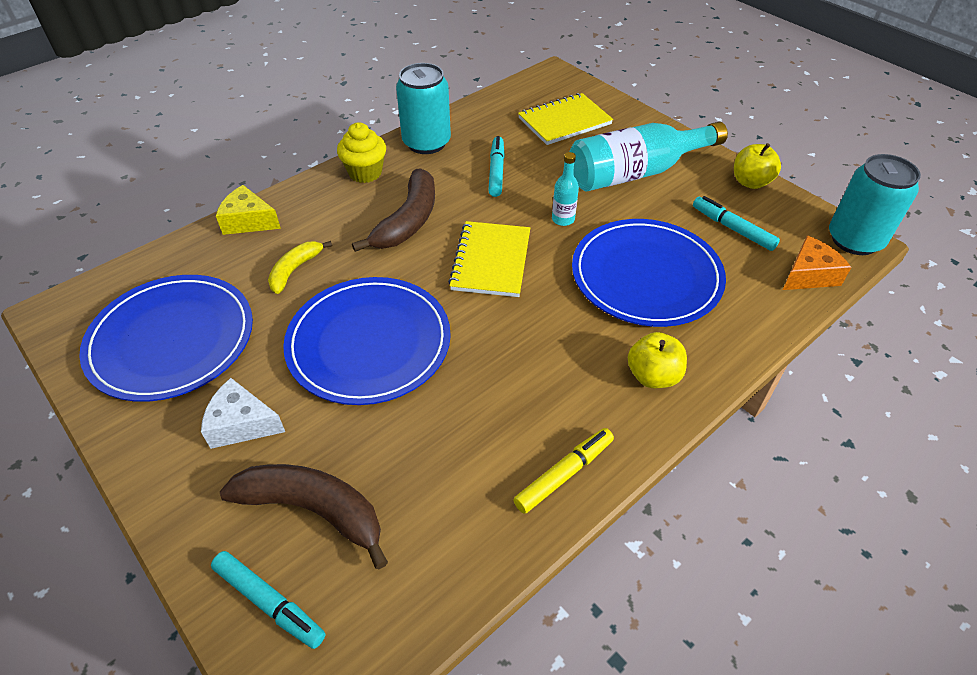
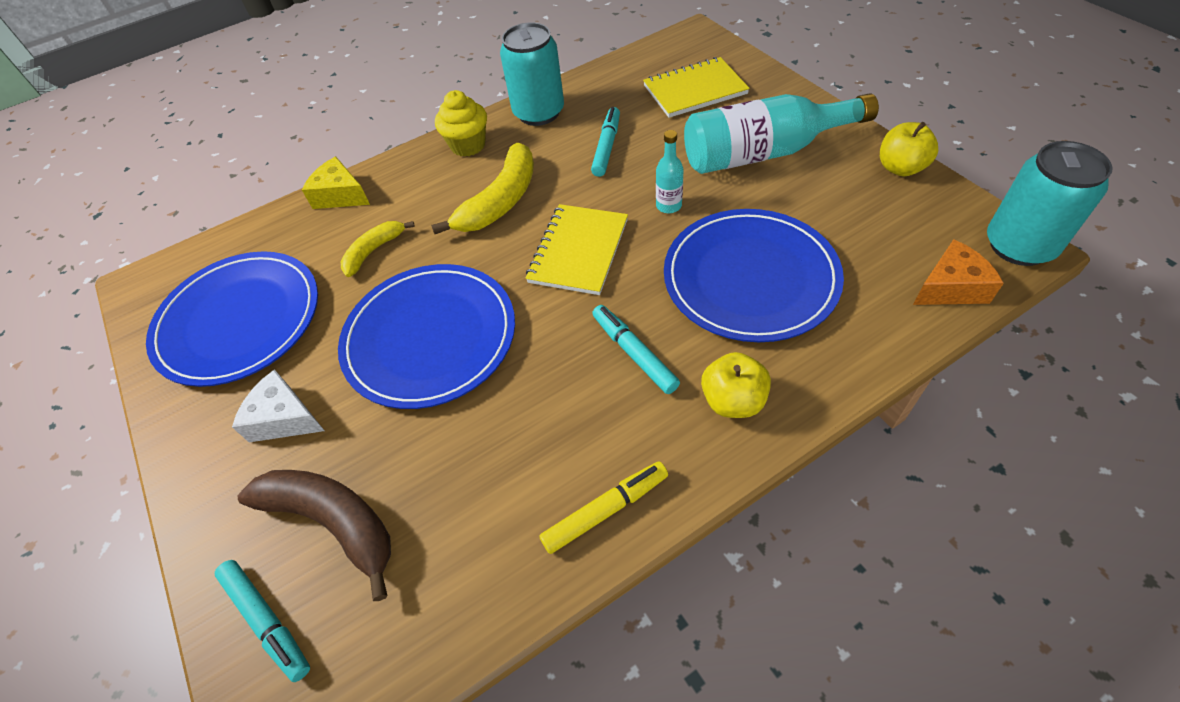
camera: 15 degrees right, 5 degrees up
brown banana [352,169,435,252] -> yellow banana [431,143,534,234]
turquoise marker [693,196,780,251] -> turquoise marker moved to [592,305,680,394]

